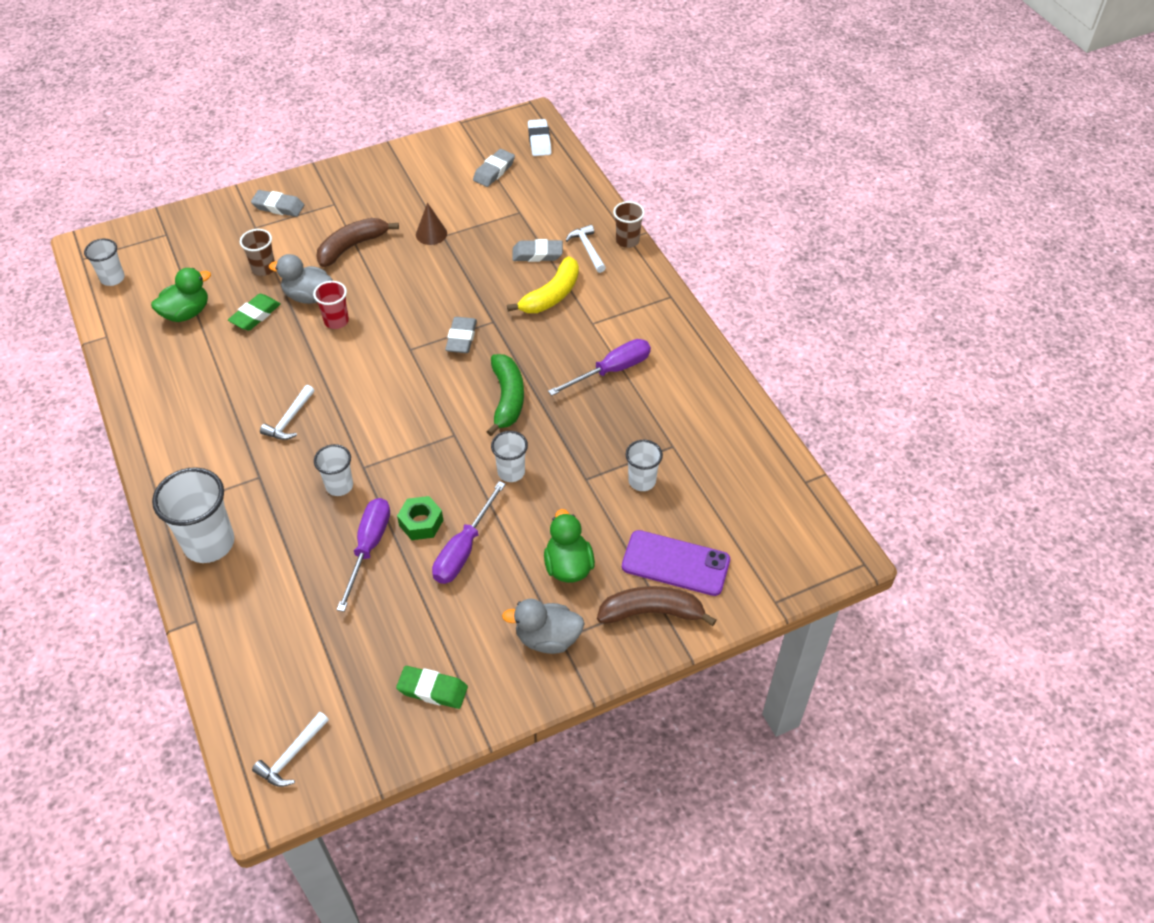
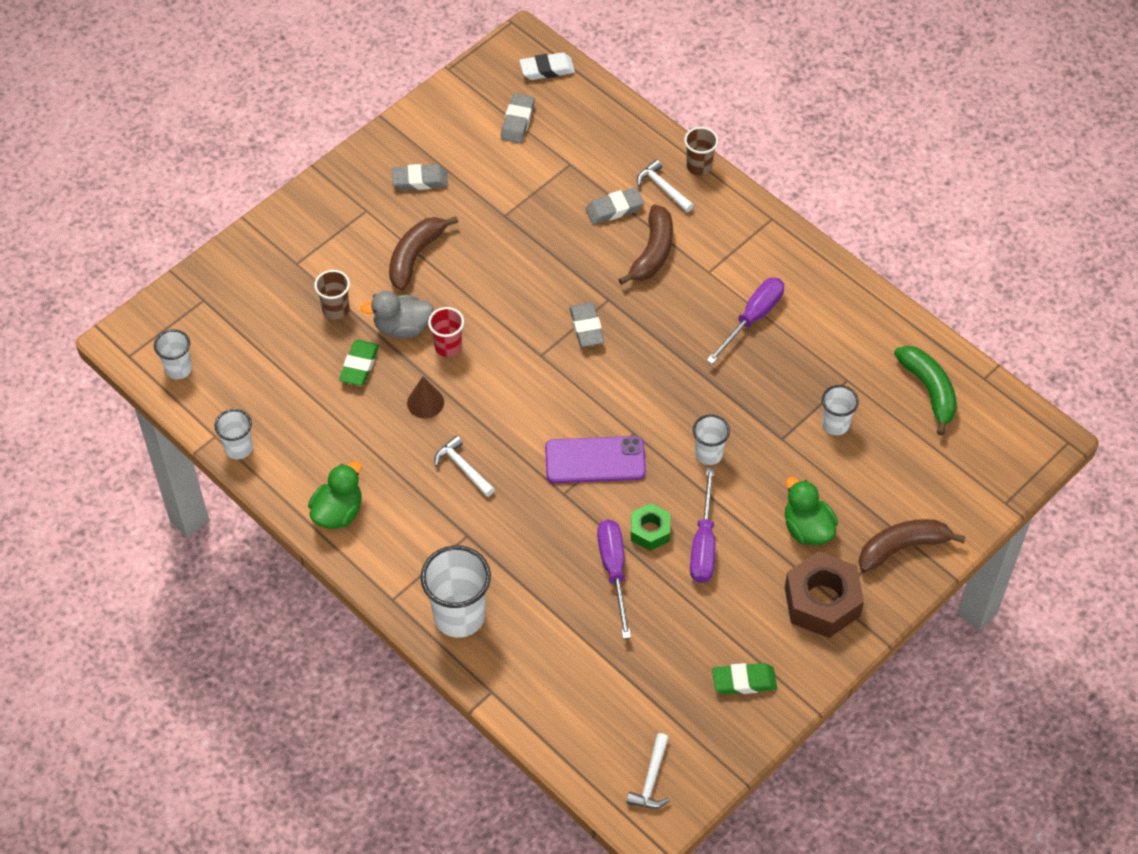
camera: 20 degrees left, 5 degrees up
green duck [151,268,211,322] -> green duck moved to [308,461,362,529]
grey eraser [251,190,304,217] -> grey eraser moved to [392,164,448,190]
white hammer [260,385,314,440] -> white hammer turned 135 degrees clockwise [434,435,495,497]
white cup [314,444,353,496] -> white cup moved to [214,409,253,459]
brown cone [416,203,447,245] -> brown cone moved to [407,377,444,418]
green banana [486,354,524,436] -> green banana moved to [894,346,957,436]
grey duck [502,599,585,654] -> brown nut [785,551,864,638]
yellow banana [507,256,579,313] -> brown banana [618,204,673,285]
white eraser [528,119,552,156] -> white eraser turned 75 degrees counterclockwise [520,53,575,80]
purple phone [622,530,730,596] -> purple phone moved to [545,436,646,483]

